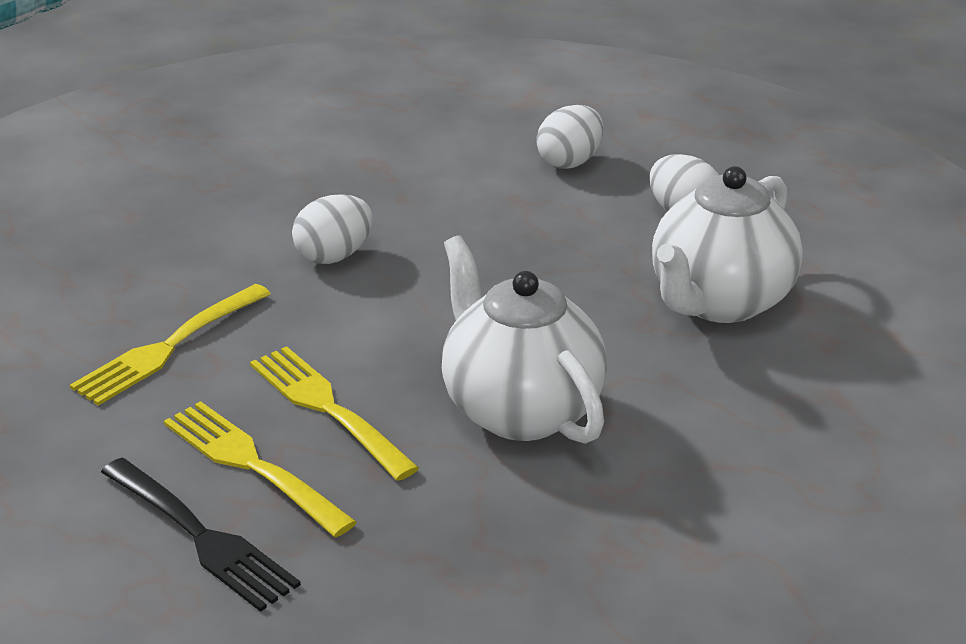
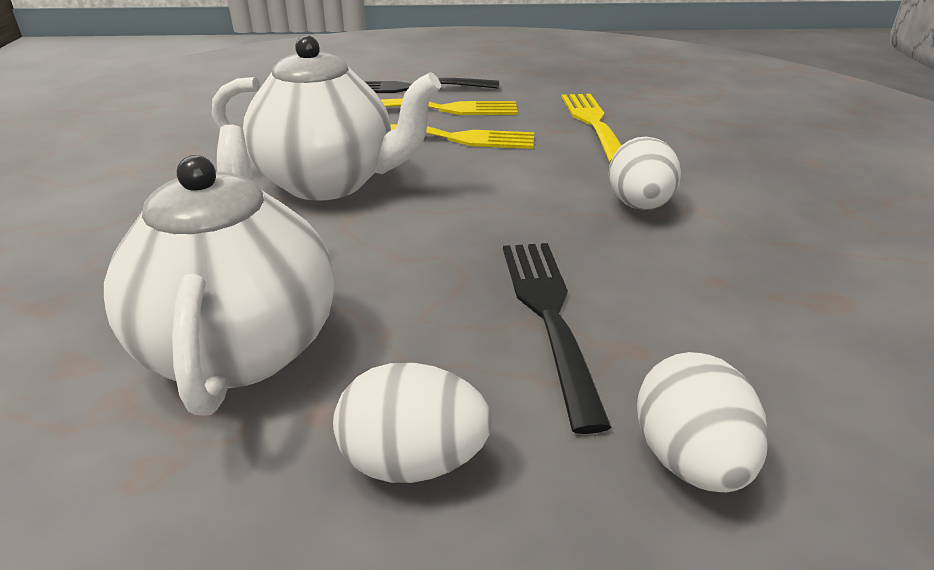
camera: 135 degrees right, 0 degrees up
none -> black fork [503,243,612,434]

